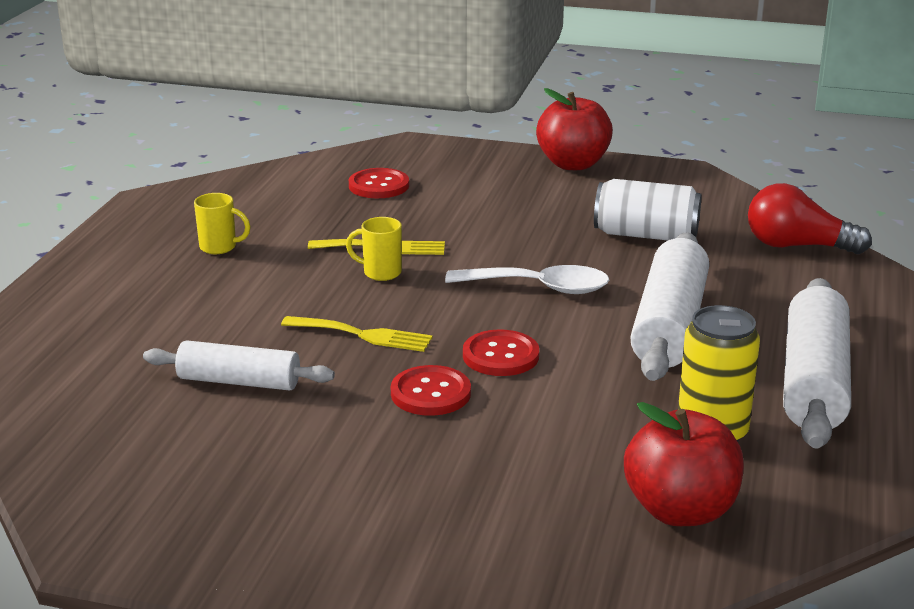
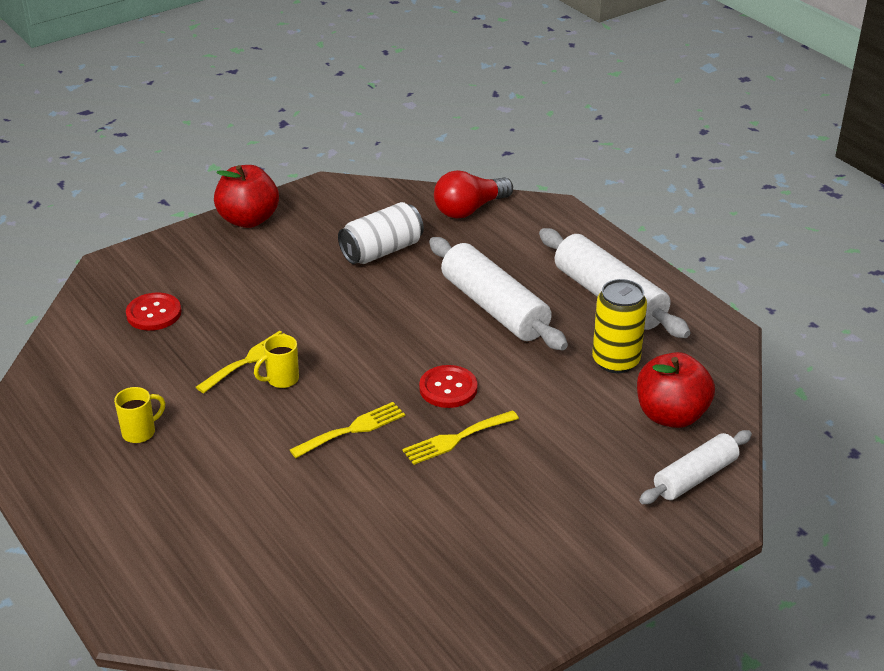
camera: 50 degrees left, 10 degrees up
white rolling pin [143,340,335,391] -> white rolling pin moved to [639,430,752,504]
red button [391,365,471,416] -> yellow fork [402,410,519,465]
white spoon [445,265,609,294] -> none

